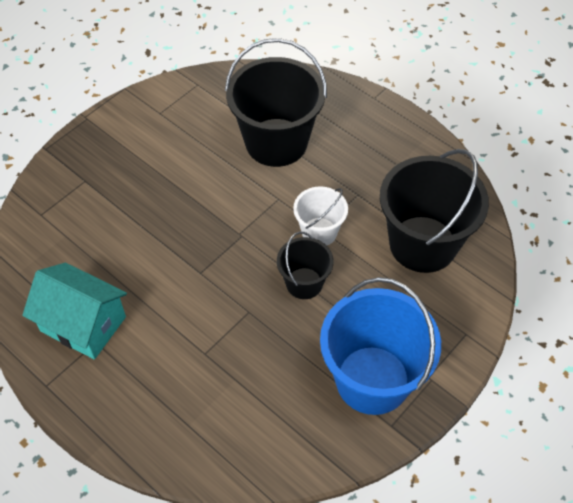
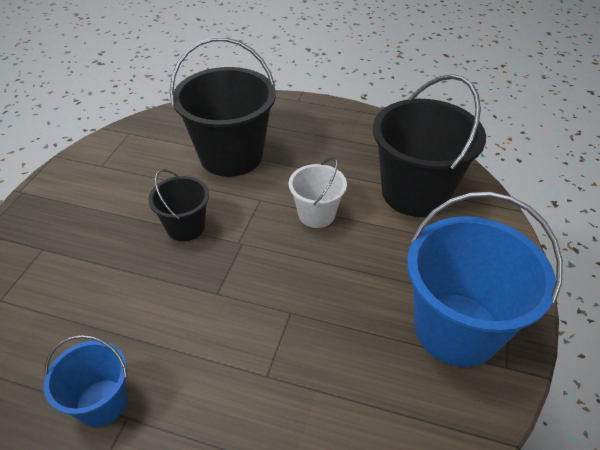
camera: 25 degrees left, 10 degrees down
turquoise house [22,263,127,360] -> blue bucket [44,335,128,427]
black bucket [277,232,334,299] -> black bucket moved to [148,169,209,242]

